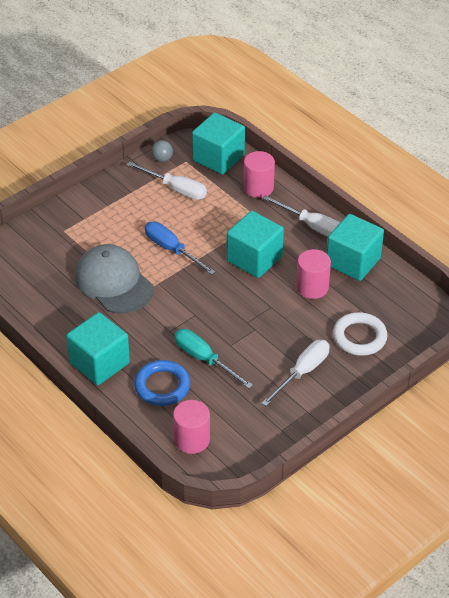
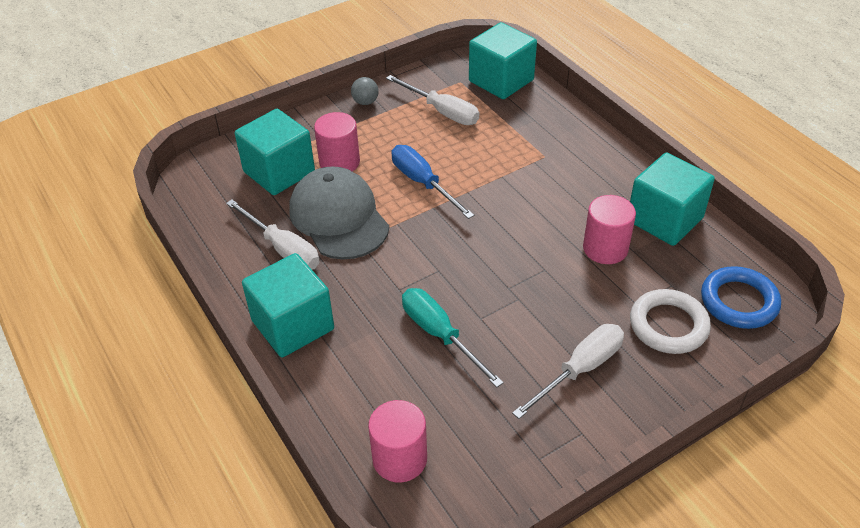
camera: 10 degrees right, 0 degrees up
blue ring [134,360,190,406] -> blue ring moved to [701,266,781,329]
grey ball [151,140,173,162] -> grey ball moved to [351,77,379,105]
turquoise cube [227,211,284,278] -> turquoise cube moved to [235,109,315,195]
pink cylinder [243,151,275,198] -> pink cylinder moved to [314,112,360,172]
white screwdriver [262,195,340,237] -> white screwdriver moved to [226,199,320,270]

